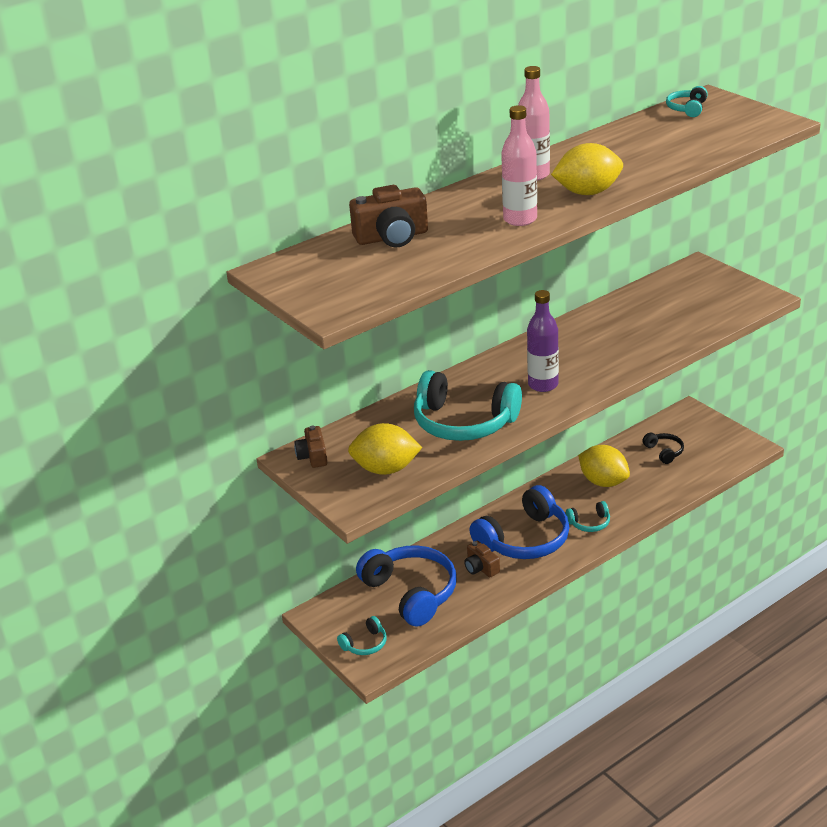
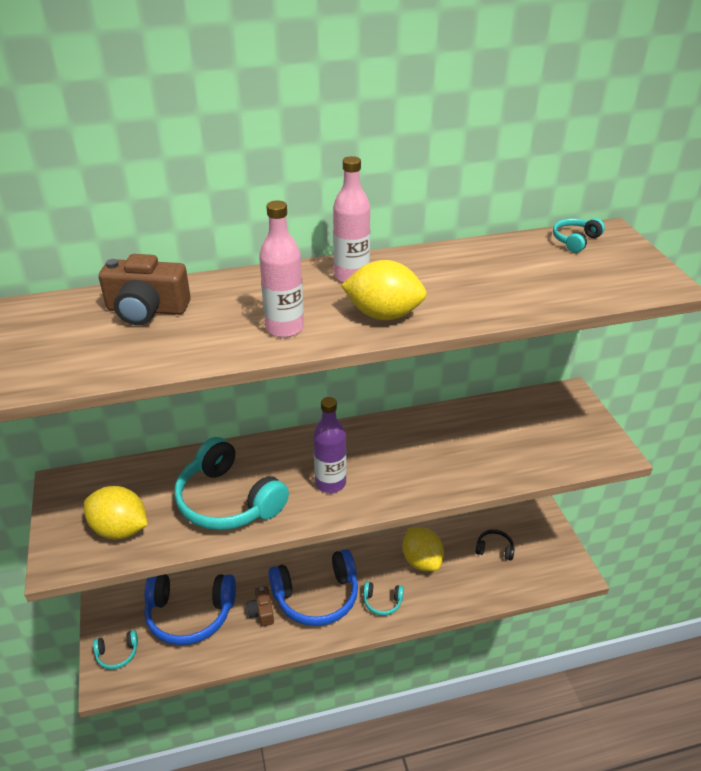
camera: 20 degrees right, 5 degrees up
brown camera [294,425,327,468] -> none
blue headphones [356,545,456,627] -> blue headphones turned 105 degrees clockwise [144,574,236,645]
black headphones [642,433,684,464] -> black headphones turned 75 degrees counterclockwise [476,529,515,561]

